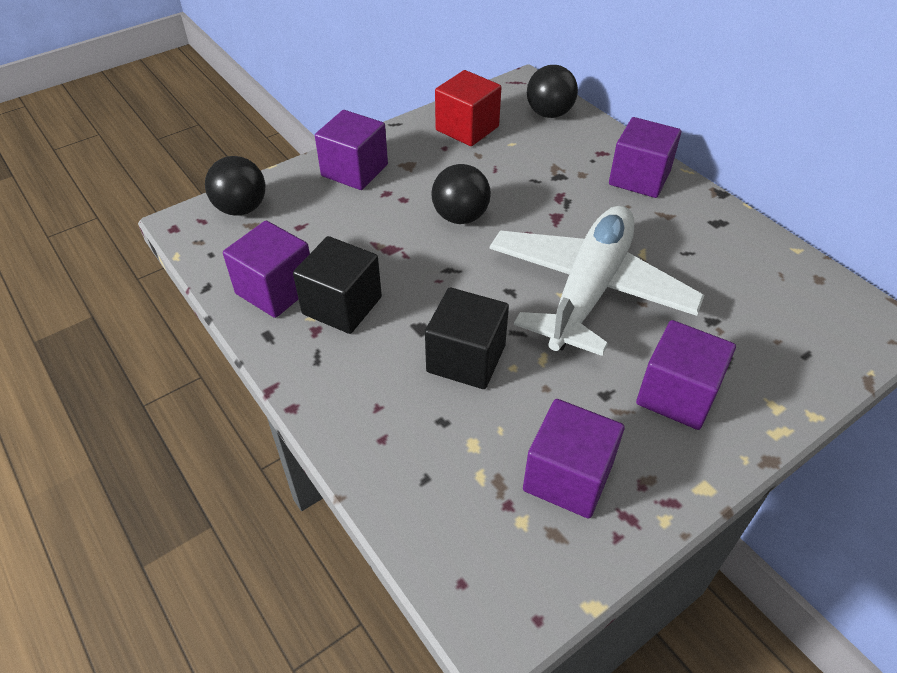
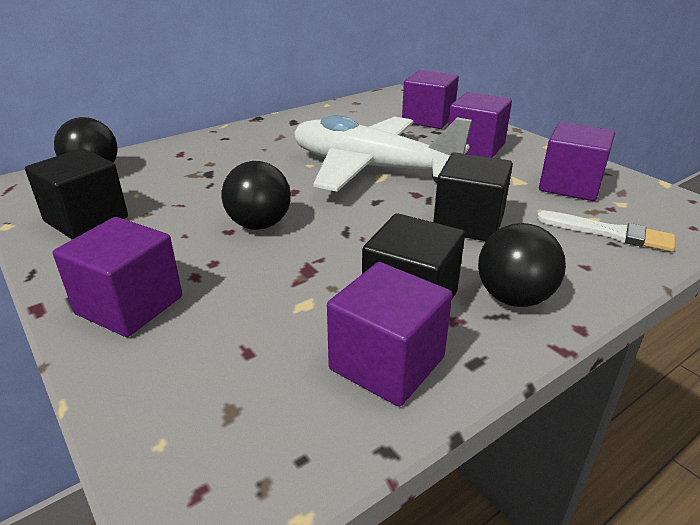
camera: 90 degrees left, 15 degrees down
black ball [205,156,266,216] -> black ball moved to [478,223,566,307]
red cube [435,70,501,146] -> black cube [25,148,128,240]
purple cube [609,117,681,198] -> purple cube moved to [402,70,459,129]
none -> white brush [537,211,675,252]

